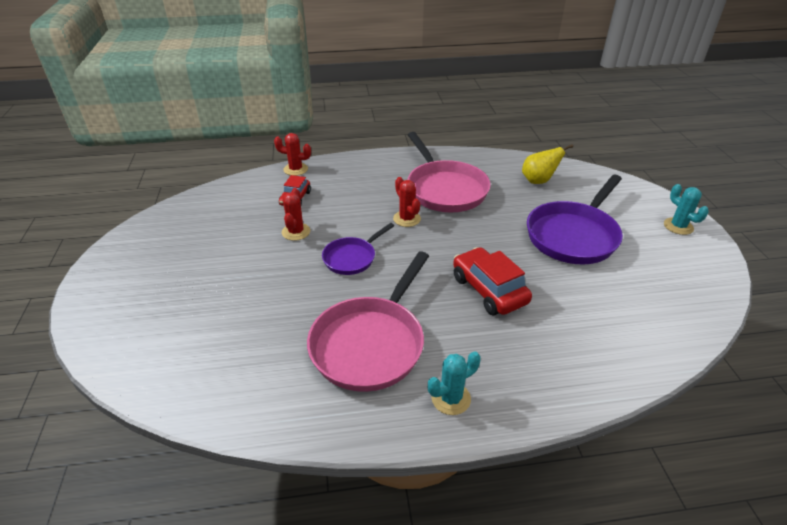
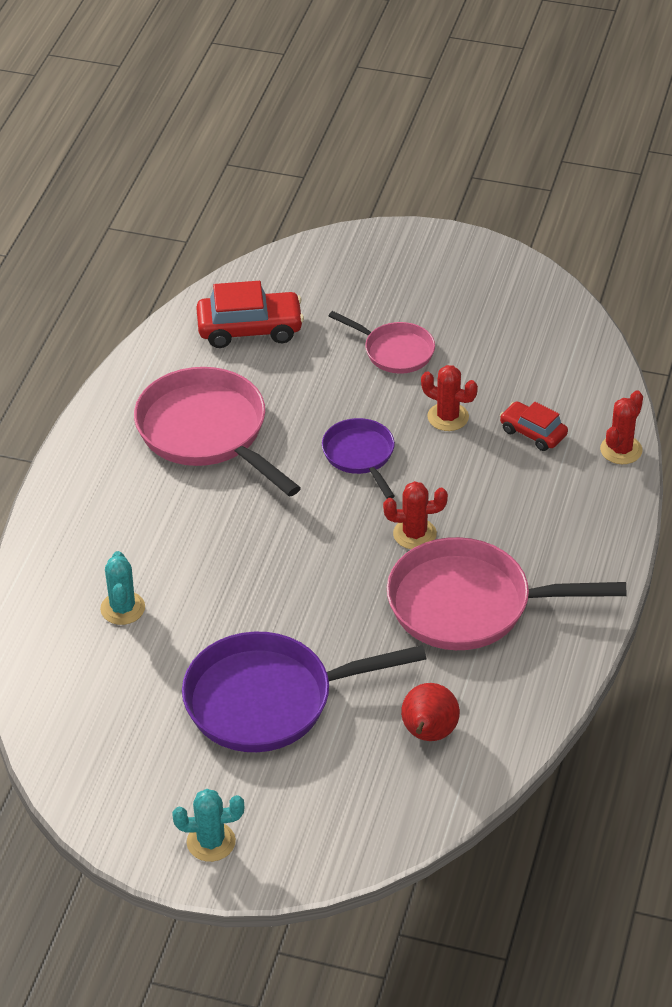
camera: 115 degrees right, 5 degrees up
turquoise cactus [428,351,481,415] -> turquoise cactus moved to [100,551,145,625]
red car [453,247,532,315] -> red car moved to [196,281,304,348]
yellow pear [522,144,573,184] -> red pear [401,683,460,741]
purple pan [527,175,623,265] -> purple pan turned 75 degrees counterclockwise [182,632,426,752]
none -> pink pan [329,311,435,374]

